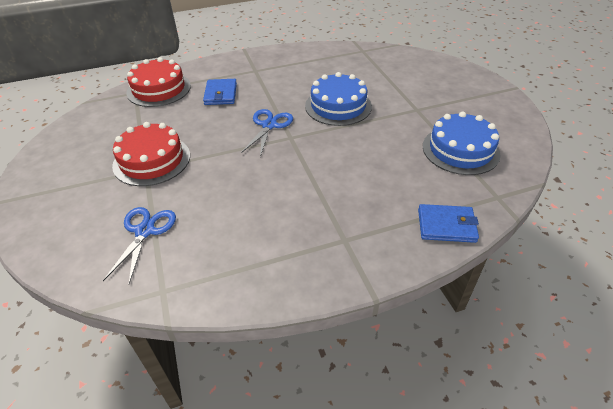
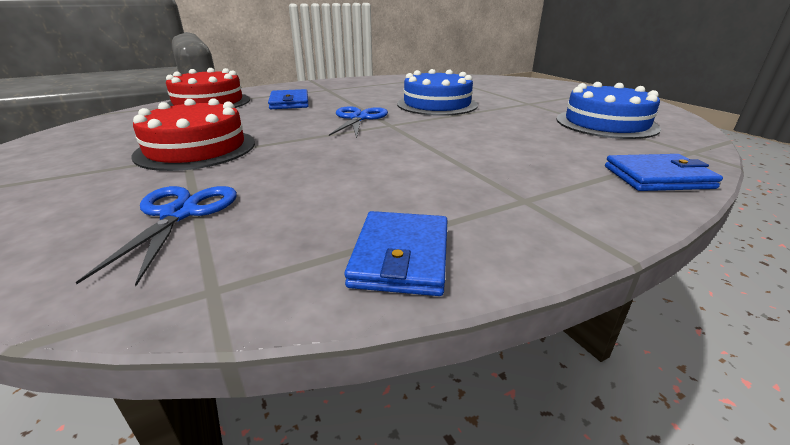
camera: 10 degrees left, 15 degrees down
none -> blue wallet [344,211,448,296]

